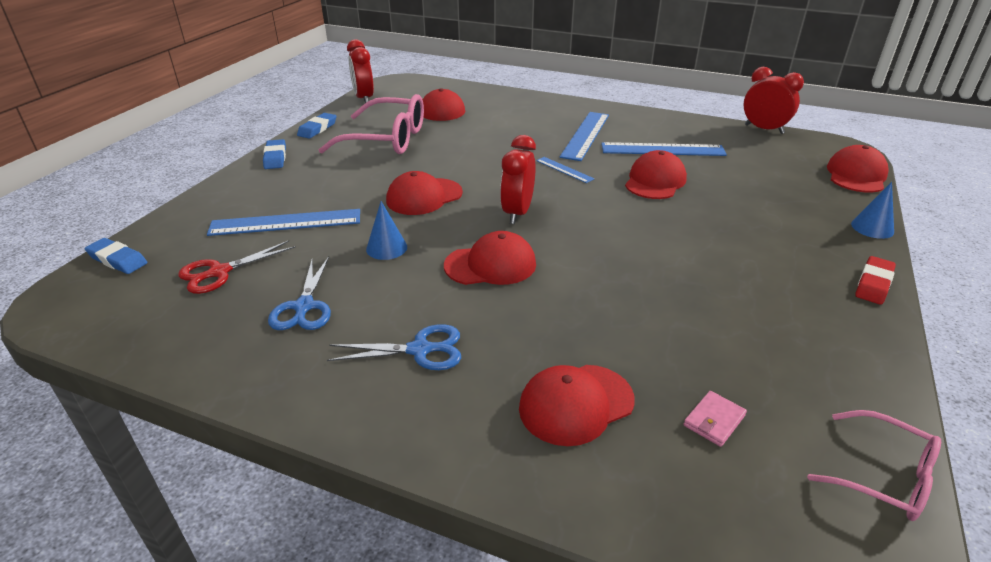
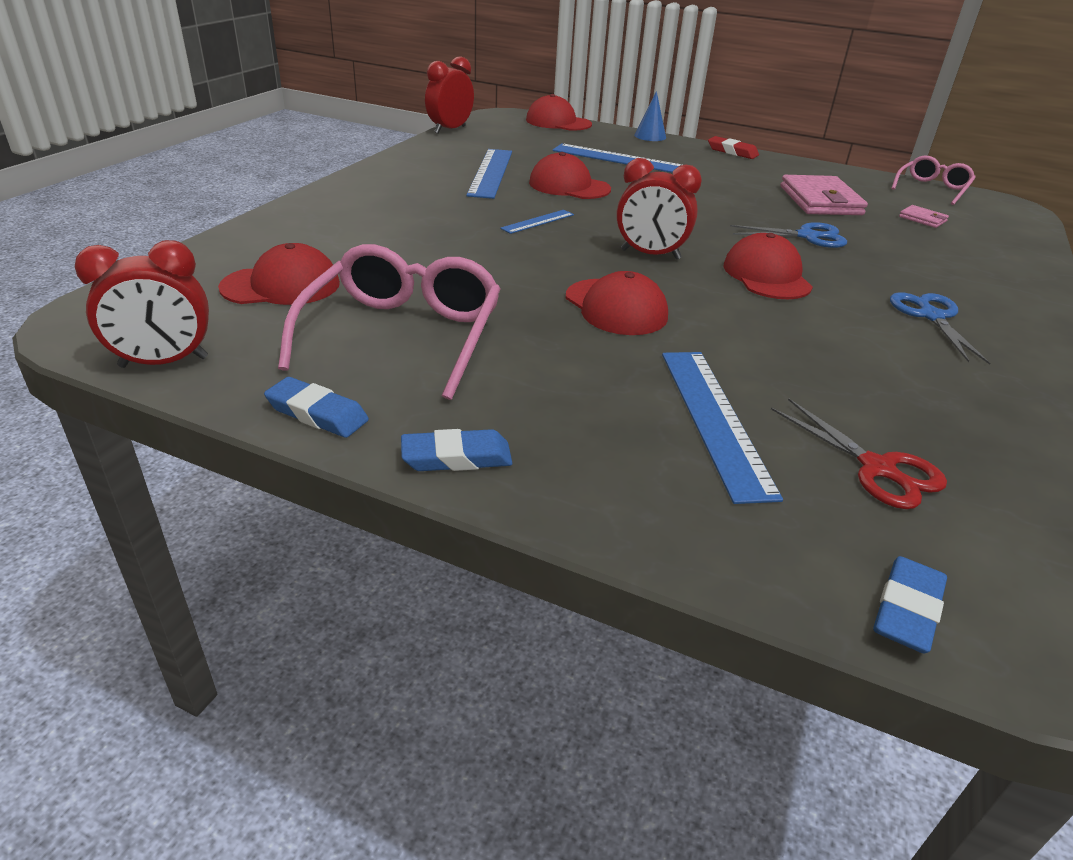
camera: 90 degrees left, 0 degrees up
blue scissors [268,257,331,330] -> blue scissors moved to [730,222,847,248]
blue cone [366,201,407,260] -> none
red cap [519,365,635,446] -> none
blue ruler [560,112,609,161] -> blue ruler moved to [553,143,682,173]
none -> pink wallet [780,175,868,215]

